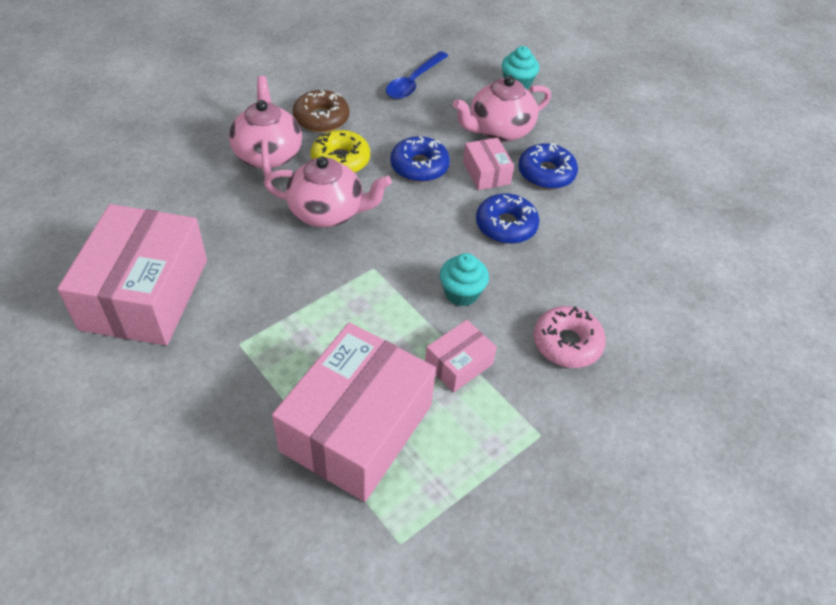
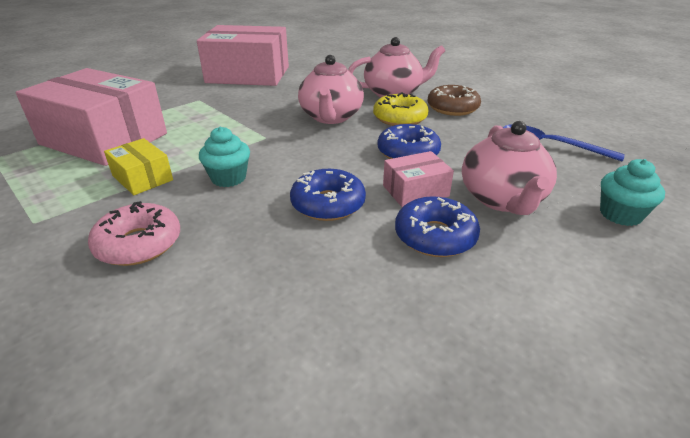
camera: 90 degrees right, 15 degrees down
pink box [425,320,497,392] -> yellow box [104,138,173,195]
pink teapot [453,76,551,142] -> pink teapot turned 150 degrees counterclockwise [462,121,557,215]

